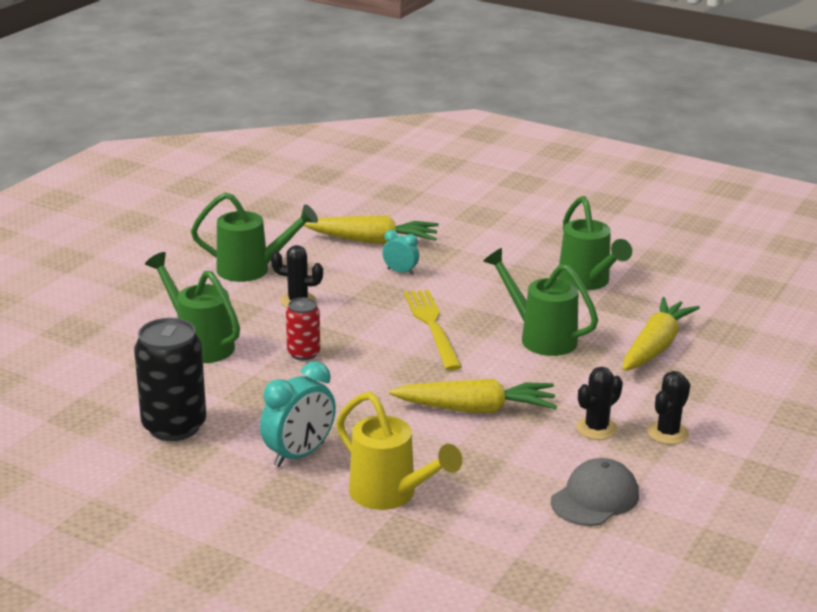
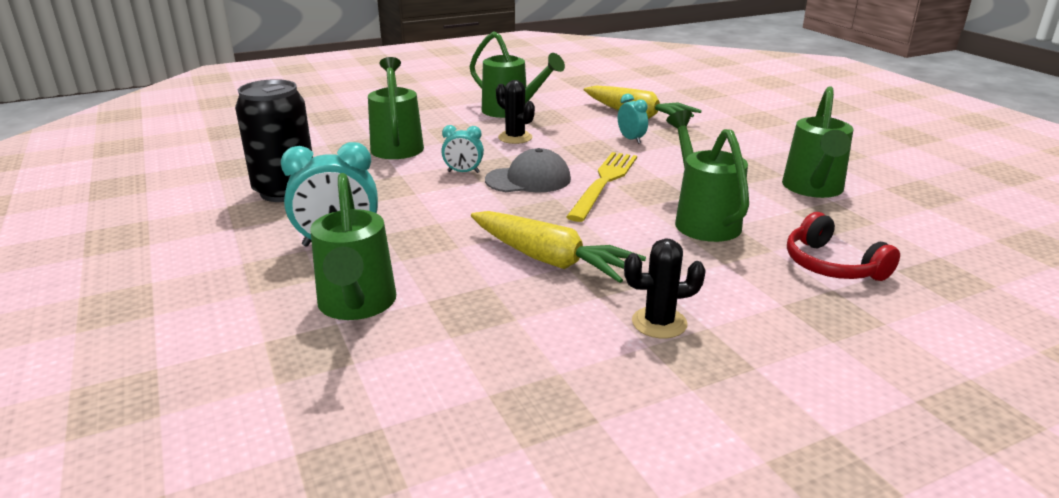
camera: 35 degrees right, 0 degrees up
red can [286,297,320,361] -> turquoise clock [441,125,484,173]
yellow watering can [336,392,462,510] -> green watering can [310,173,396,320]
grey cap [551,458,639,526] -> grey cap moved to [485,148,571,192]
yellow carrot [623,297,700,371] -> red headphones [787,212,900,281]
black cactus [647,371,690,444] -> none

